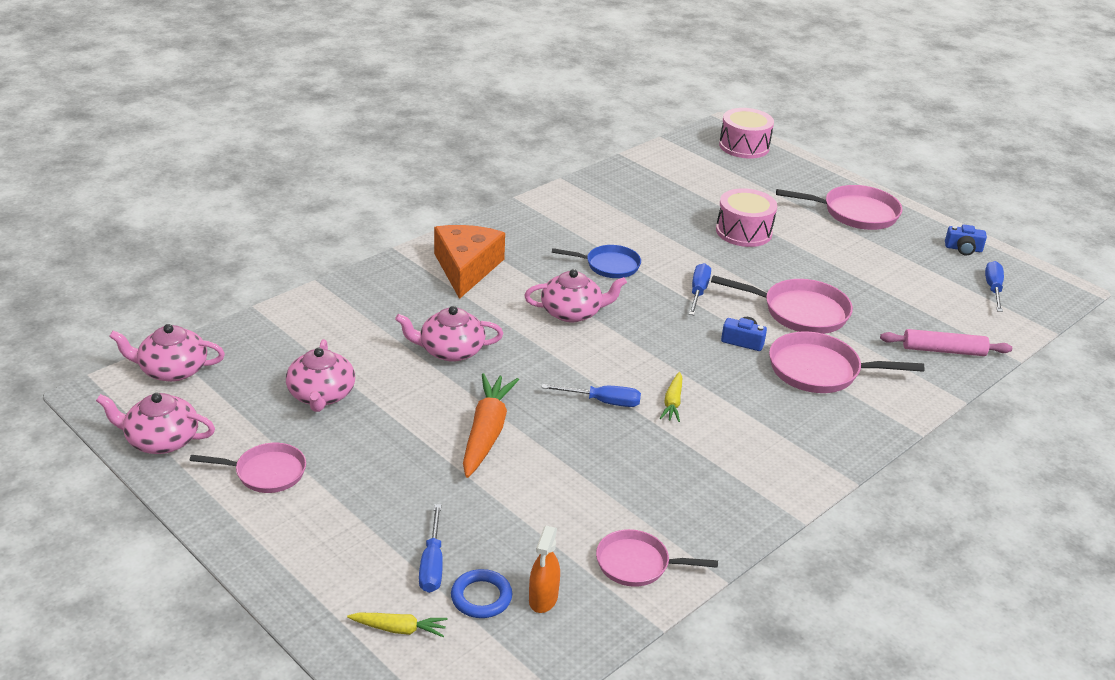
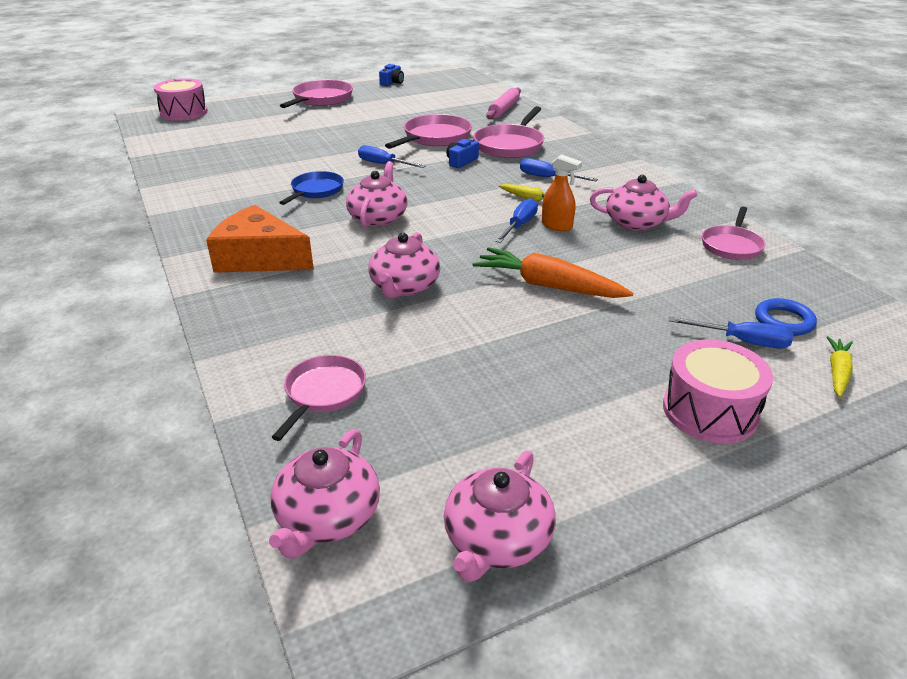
camera: 70 degrees left, 0 degrees up
pink pan [190,443,306,493] -> pink pan moved to [272,355,366,441]
pink teapot [286,339,355,412] -> pink teapot moved to [590,175,698,231]
orange spray bottle [529,526,560,613] -> orange spray bottle moved to [542,154,582,231]
pink drum [716,188,777,247] -> pink drum moved to [663,340,773,443]
blue screwdriver [985,261,1004,312] -> blue screwdriver moved to [520,158,598,181]

